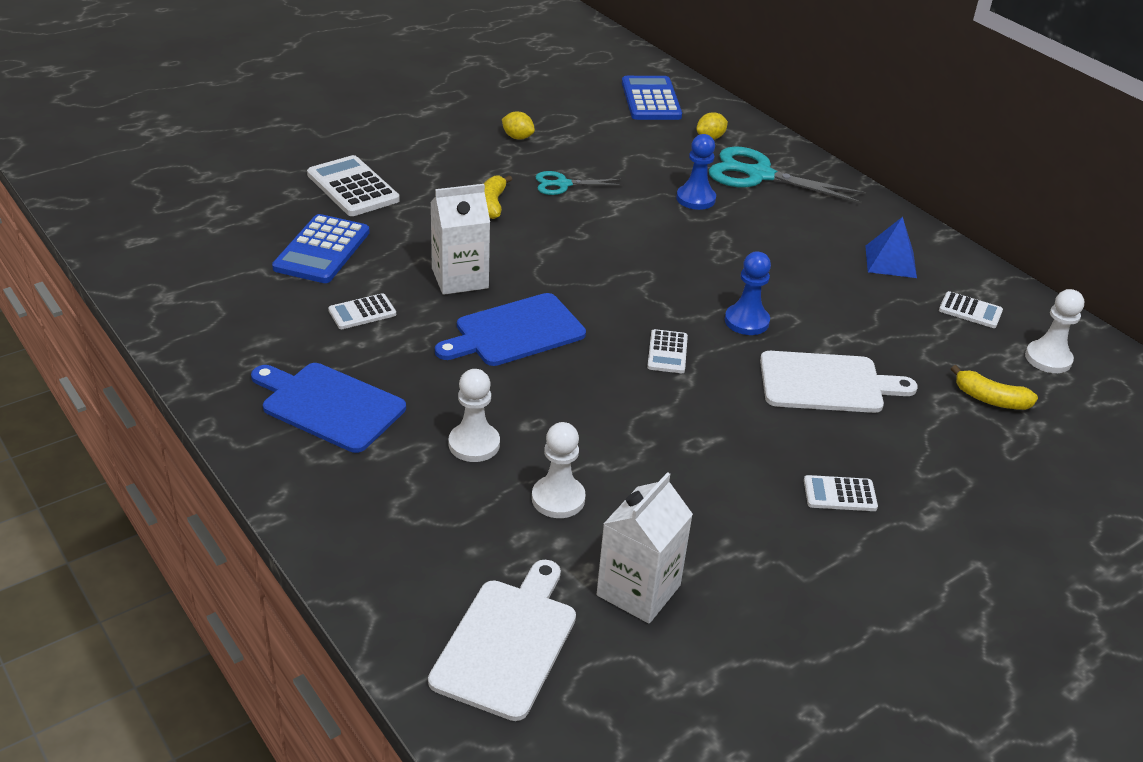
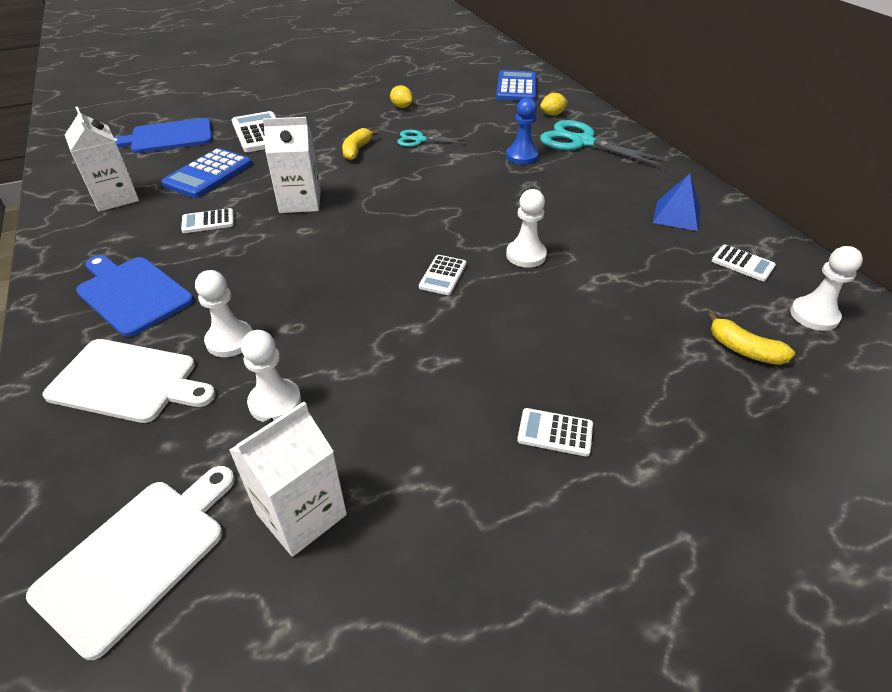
camera: 15 degrees right, 5 degrees up
blue cutting board [435,293,586,366] -> blue cutting board moved to [114,118,212,153]
blue pawn [725,251,771,335] -> white pawn [506,189,547,268]
white cutting board [760,351,918,413] -> white cutting board moved to [42,339,216,423]
none -> white carton [65,106,139,212]

